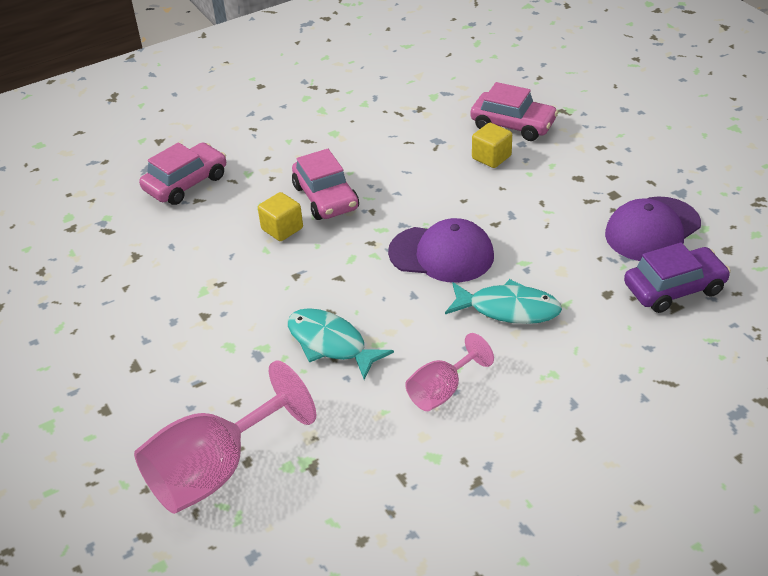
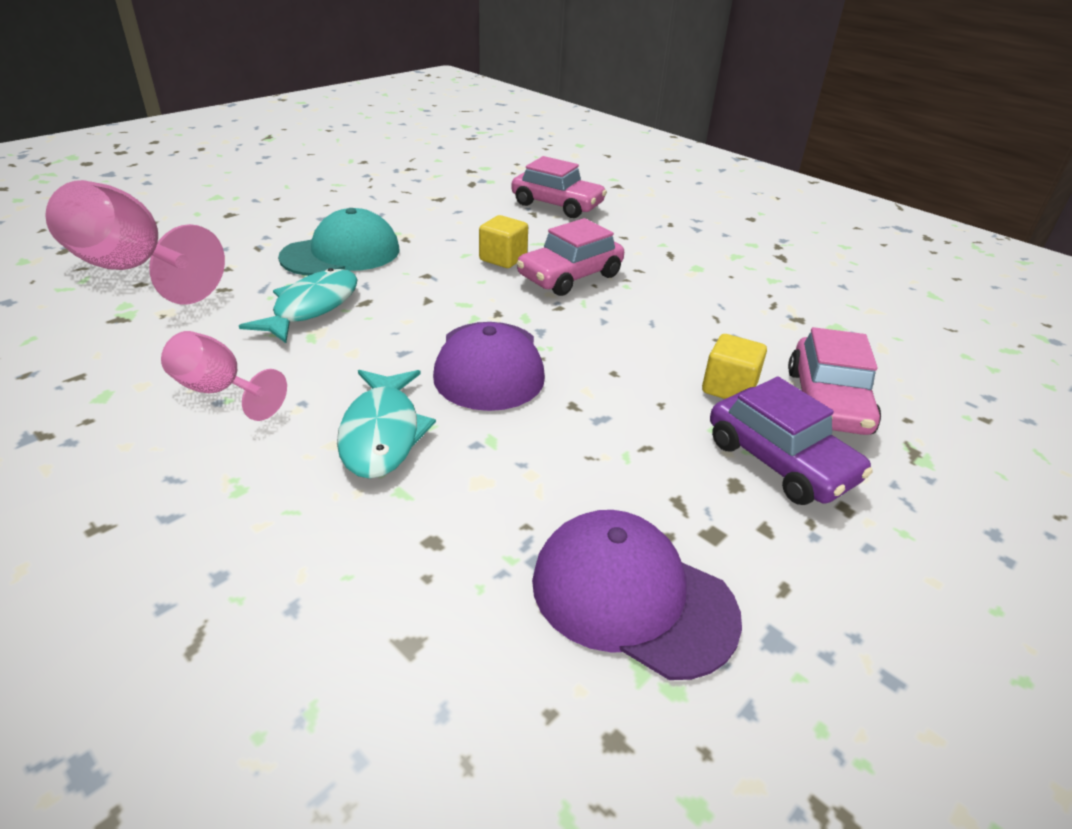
camera: 70 degrees right, 5 degrees down
purple car [624,242,731,313] -> purple car moved to [710,377,873,505]
none -> turquoise cap [278,208,400,276]

